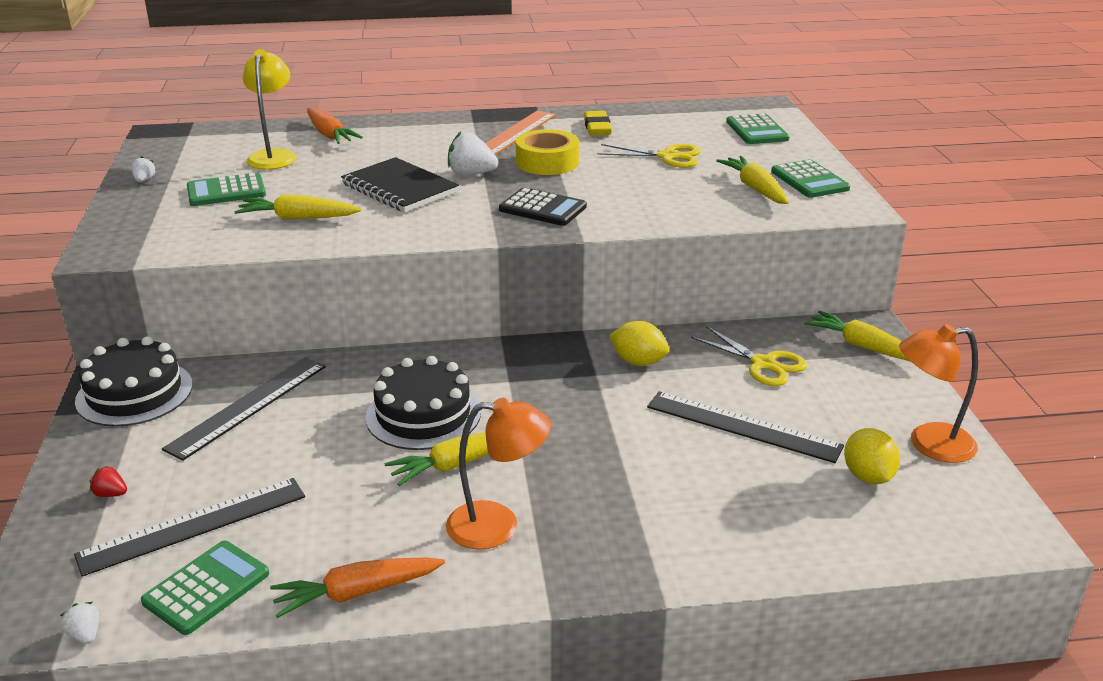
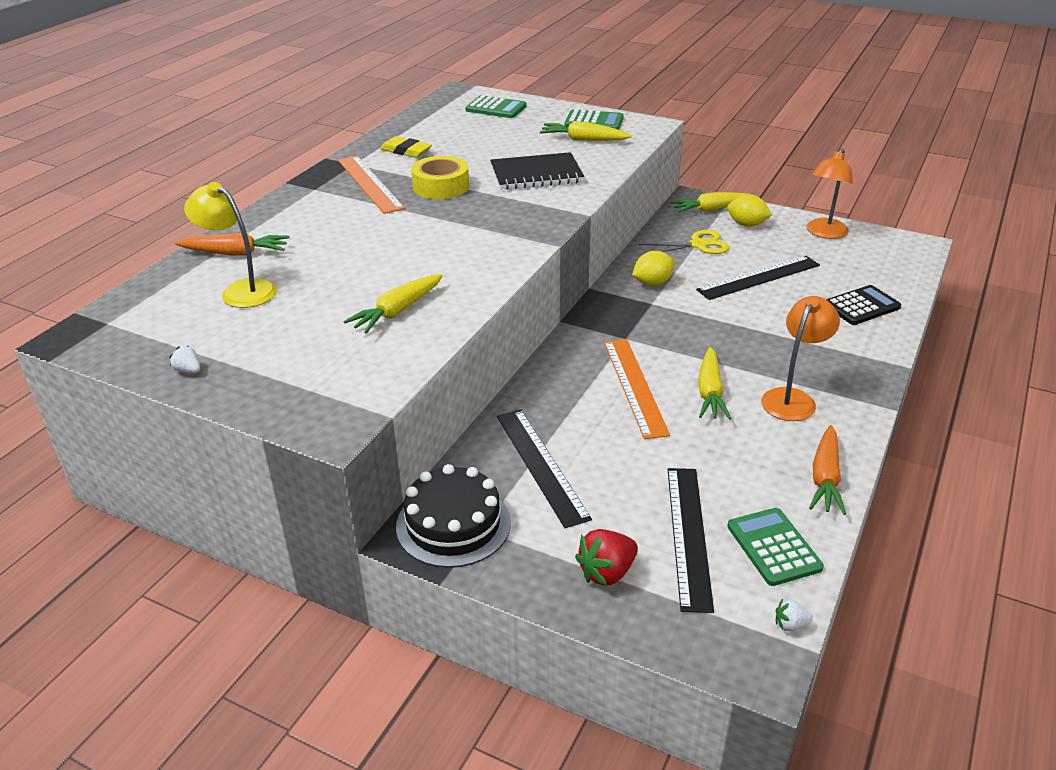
camera: 55 degrees left, 5 degrees up
red strawberry [90,466,127,497] -> red strawberry [575,529,638,587], size x1.88
green calculator [187,173,266,206] -> none
black notebook [341,157,459,212] -> black notebook moved to [490,152,584,190]
black cake [366,356,481,450] -> orange ruler [604,339,670,439]
white strawberry [448,132,498,175] -> none
black calculator [499,187,587,226] -> black calculator moved to [826,285,901,325]
yellow scissors [598,144,701,168] -> none
yellow lemon [844,428,900,484] -> yellow lemon moved to [727,195,772,227]

